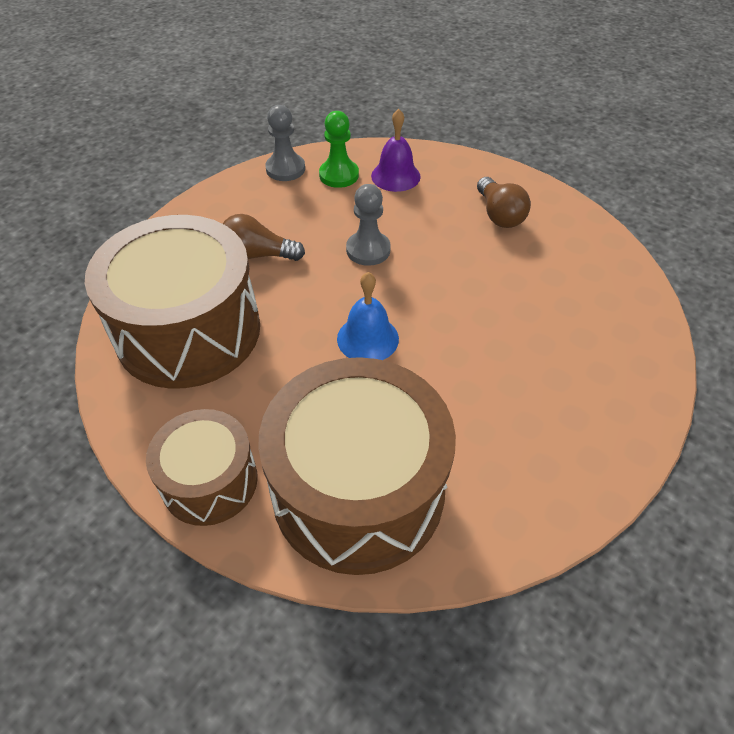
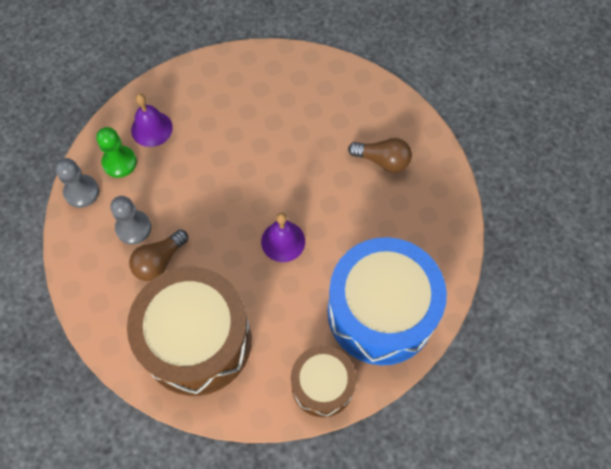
camera: 55 degrees left, 15 degrees up
brown drum [258,357,456,575] -> blue drum [327,237,447,365]
blue bell [337,272,399,360] -> purple bell [261,213,305,262]
grey pawn [346,184,391,266] -> grey pawn moved to [110,196,151,245]
brown light bulb [477,177,531,228] -> brown light bulb moved to [348,138,412,173]

